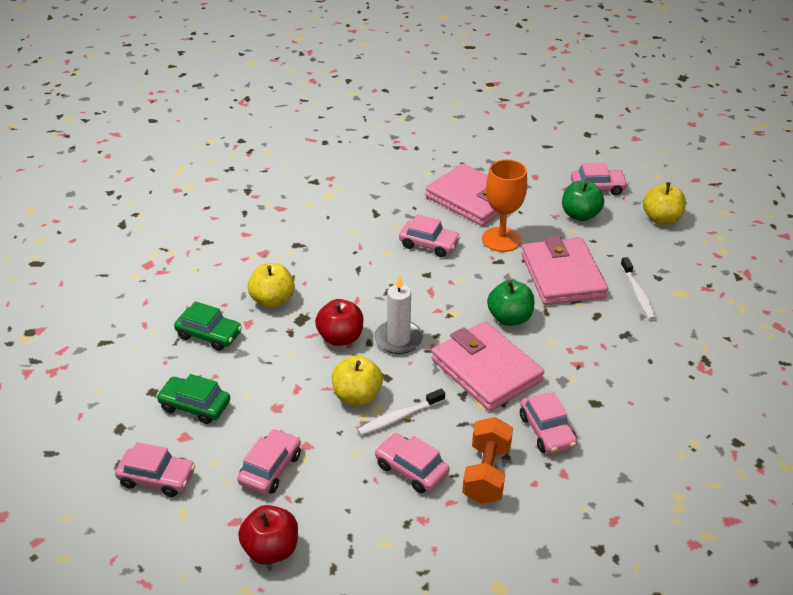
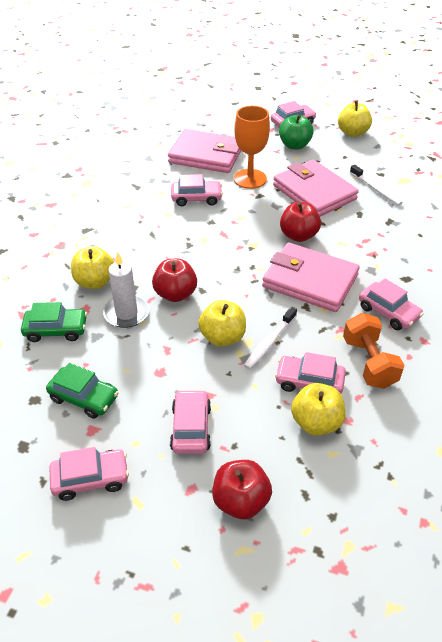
camera: 25 degrees left, 5 degrees up
green car [156,374,230,424] -> green car turned 150 degrees counterclockwise [46,363,119,419]
white candle [375,274,423,354] -> white candle moved to [103,252,149,328]
green apple [487,280,534,326] -> red apple [280,202,321,242]
none -> yellow apple [291,383,346,436]

